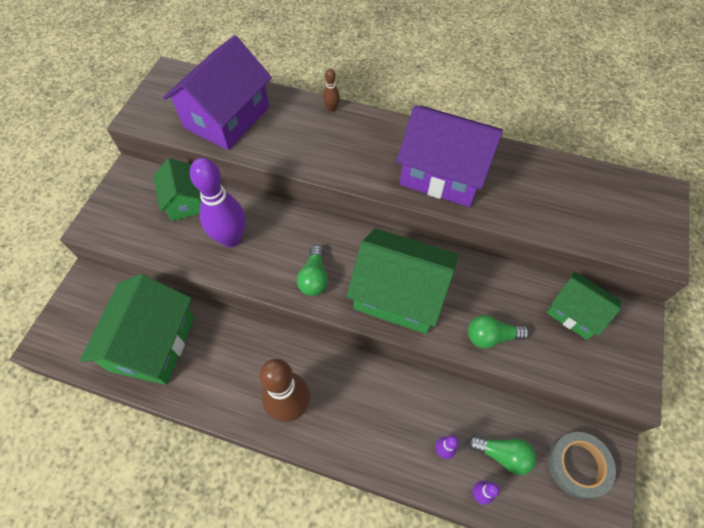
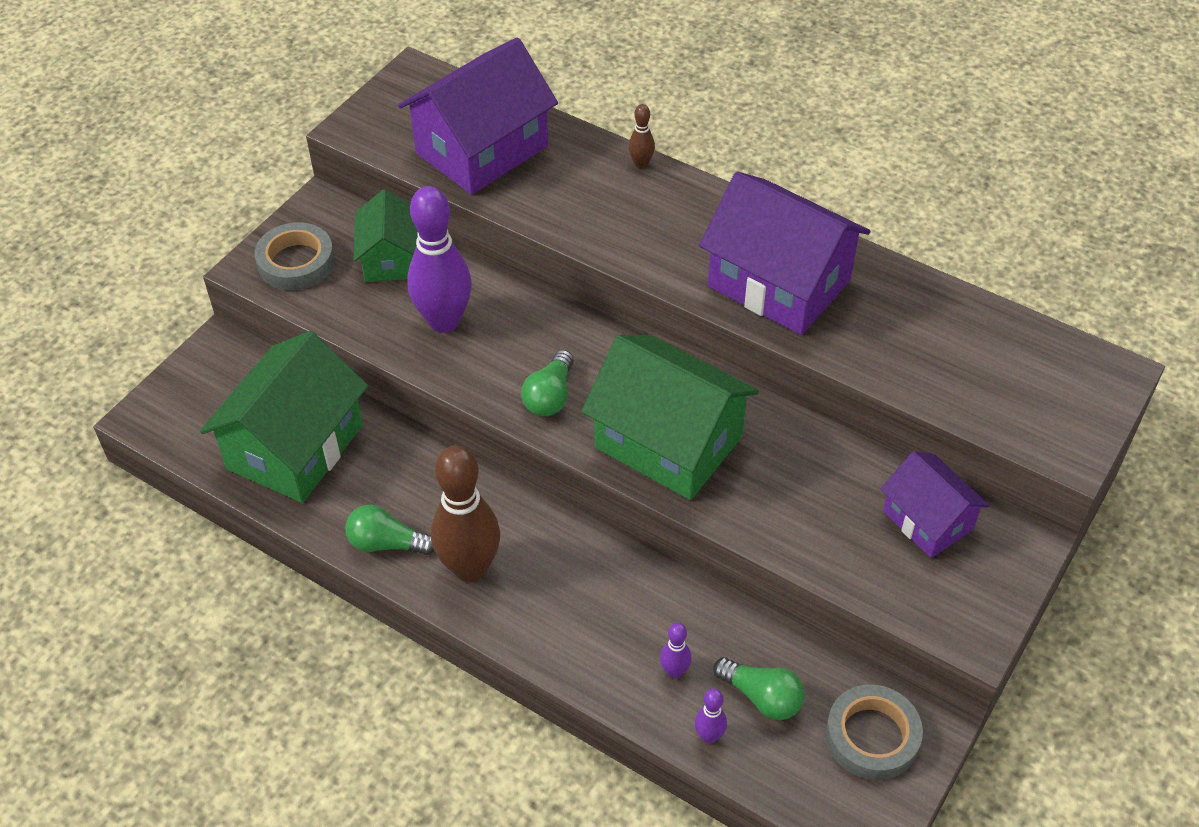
camera: 15 degrees right, 10 degrees down
green light bulb [468,315,529,349] -> green light bulb moved to [345,505,434,555]
green house [547,271,621,340] -> purple house [880,451,990,558]
none -> grey tape [254,222,335,290]

